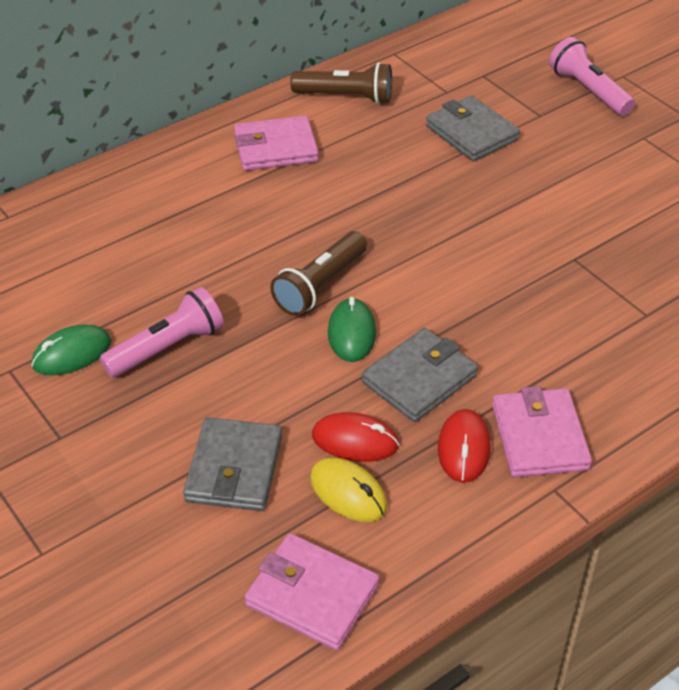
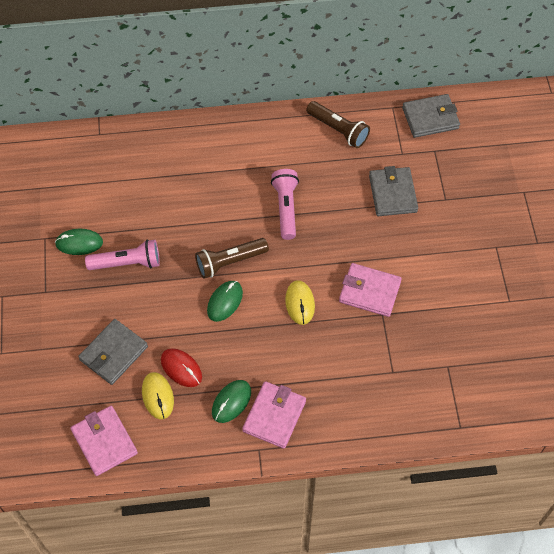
camera: 30 degrees right, 15 degrees up
pink wallet [234,116,319,171] -> pink wallet moved to [339,263,402,317]
grey wallet [362,328,478,422] -> grey wallet moved to [402,94,460,138]
red mouse [438,409,491,483] -> green mouse [212,380,251,423]
pink flashlight [549,37,635,116] -> pink flashlight moved to [271,169,299,240]
none -> yellow mouse [285,280,315,325]

